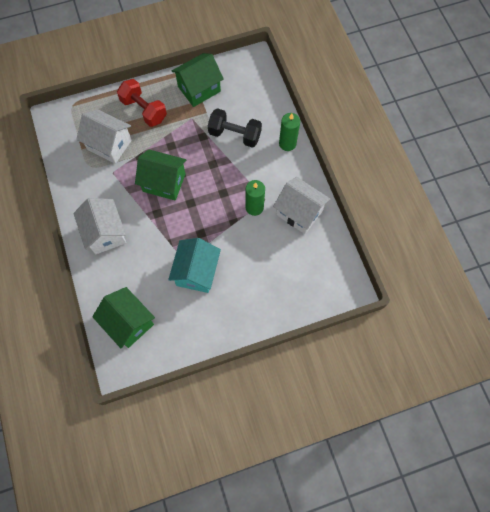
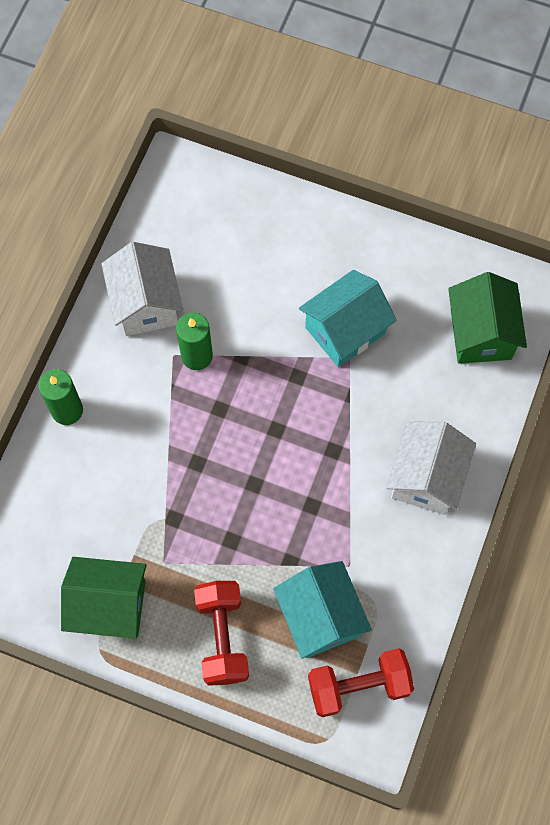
camera: 140 degrees left, 0 degrees up
white house [76,110,132,164] -> turquoise house [273,561,372,659]
green house [135,149,186,201] -> none
black dumbbell [208,108,262,148] -> none
none -> red dumbbell [308,648,414,717]

